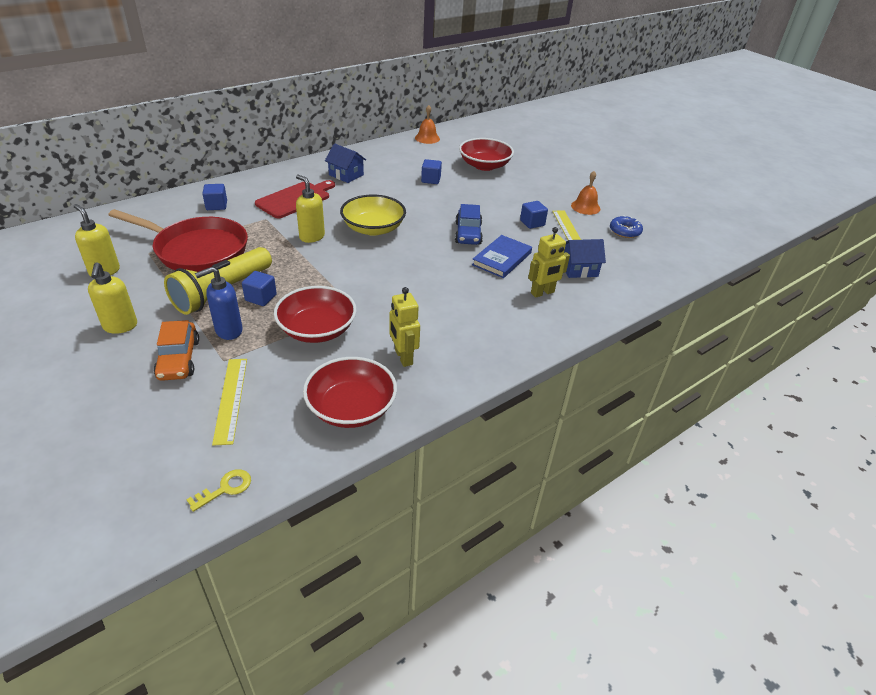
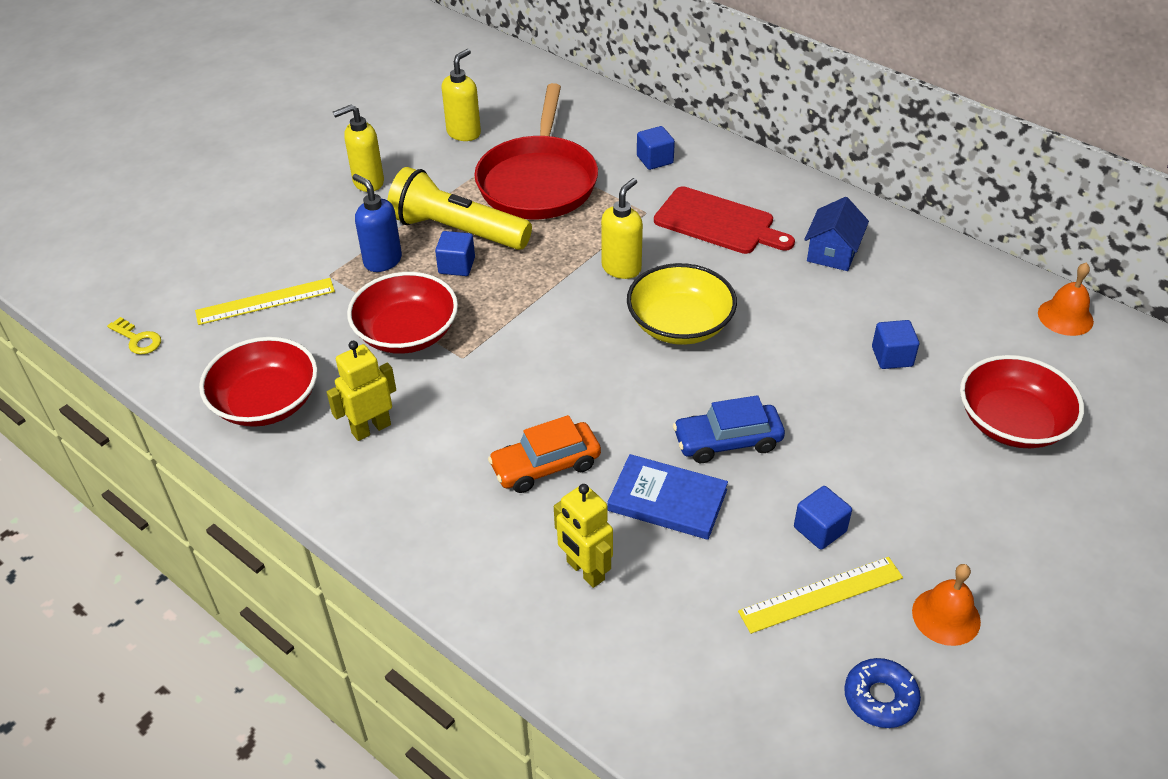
camera: 80 degrees right, 5 degrees up
orange car [154,320,199,381] -> orange car moved to [488,415,601,493]
blue house [564,239,606,278] -> none

